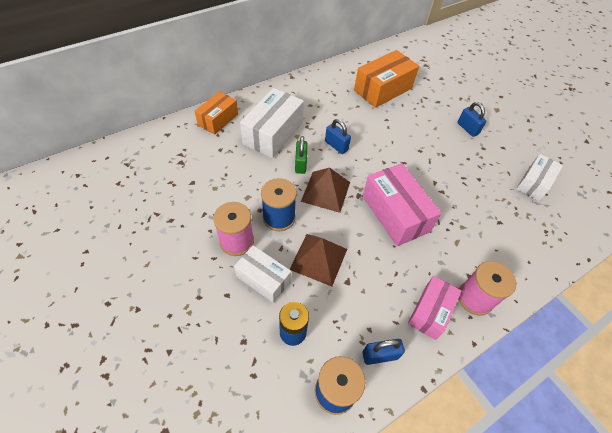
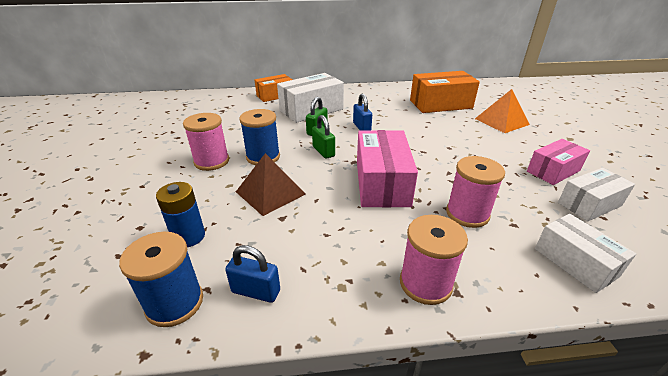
camera: 30 degrees right, 20 degrees down
white box [234,245,291,303] -> white box moved to [535,214,636,293]
brown pyramid [301,167,350,213] -> green padlock [312,115,335,159]
pink box [408,276,462,340] -> pink box moved to [527,139,590,185]
blue padlock [457,102,486,137] -> none
none -> pink spool [446,156,505,228]
none -> orange pyramid [475,89,530,133]

